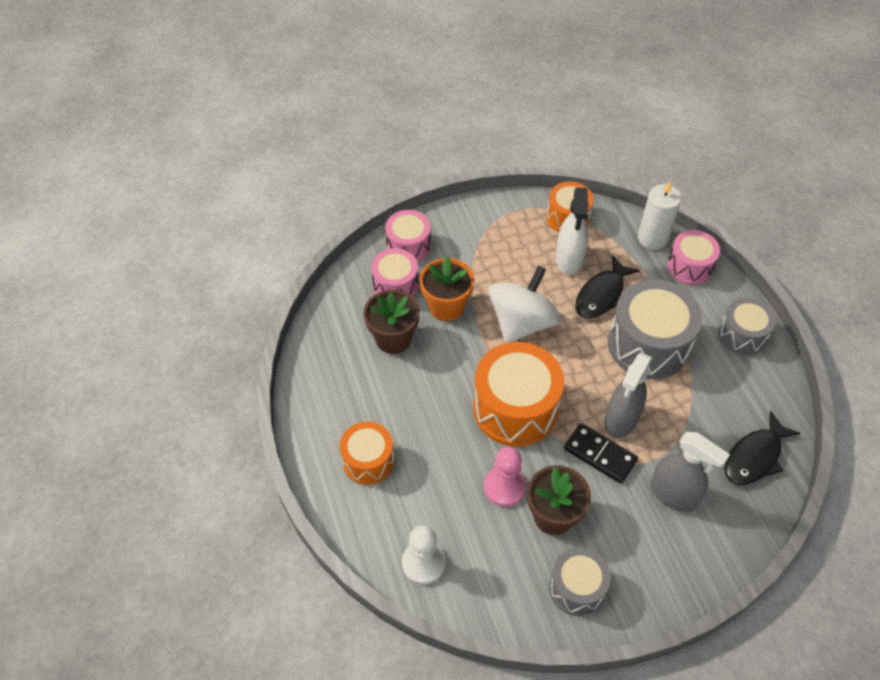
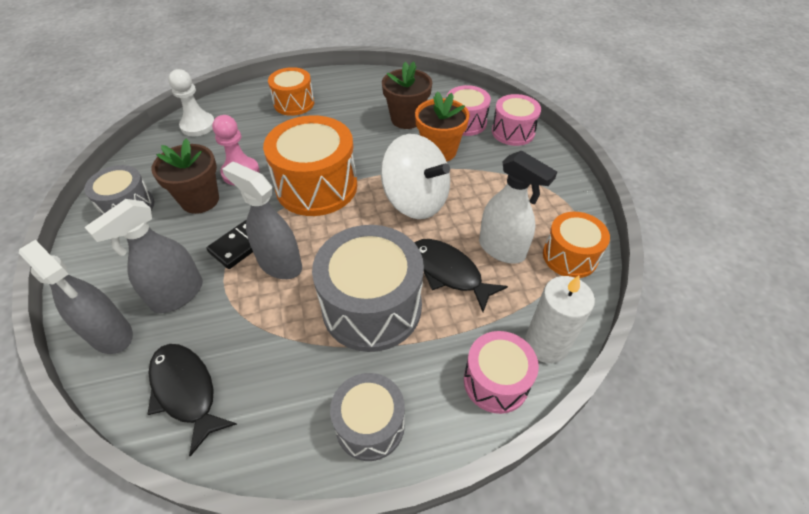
camera: 95 degrees right, 5 degrees down
white spray bottle [556,188,589,275] -> white spray bottle turned 150 degrees counterclockwise [479,150,557,264]
none -> grey spray bottle [19,240,133,354]

